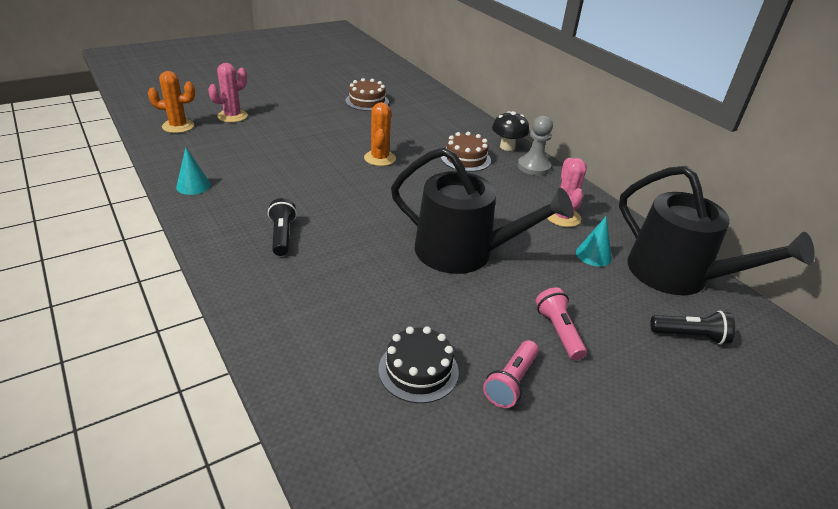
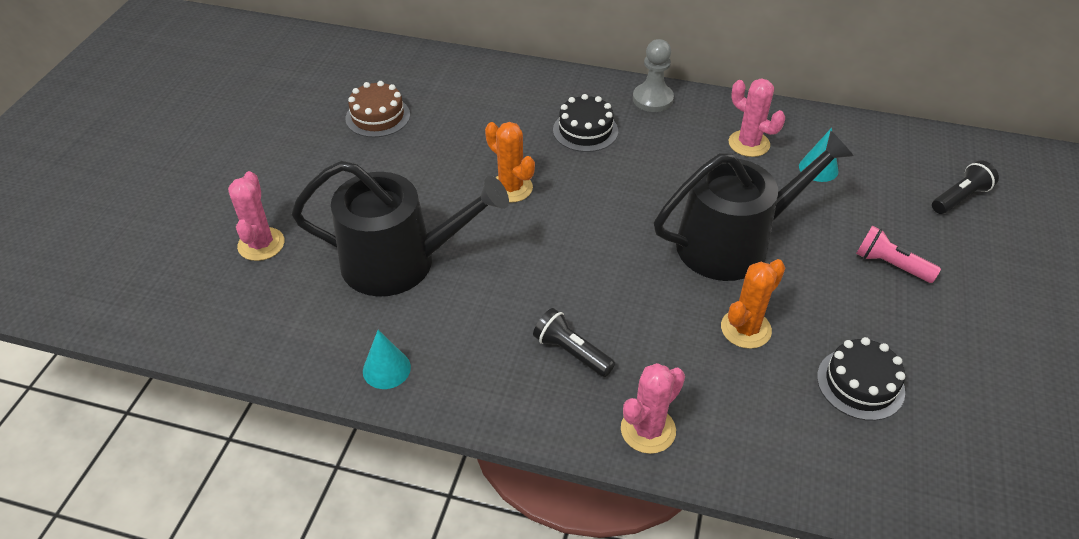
camera: 40 degrees left, 10 degrees up
orange cactus [148,71,195,133] -> orange cactus moved to [721,259,785,349]
brown cake [441,132,491,172] -> black cake [553,94,618,152]
pink flashlight [483,340,539,408] -> none
black mushroom [492,111,529,151] -> none
black watering can [619,166,815,295] -> black watering can moved to [291,161,509,297]
none -> pink cactus [621,363,685,454]

